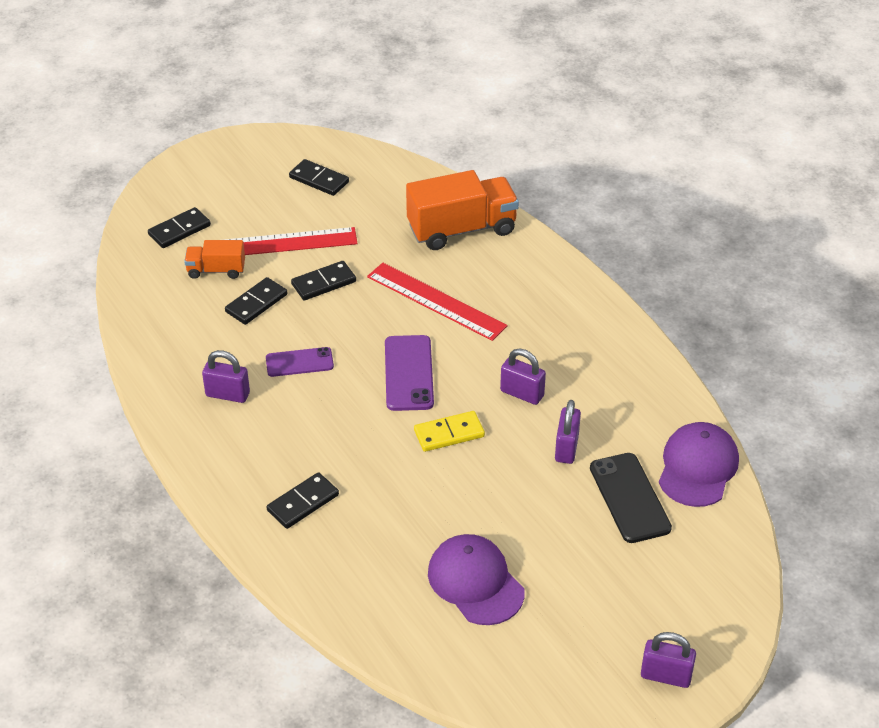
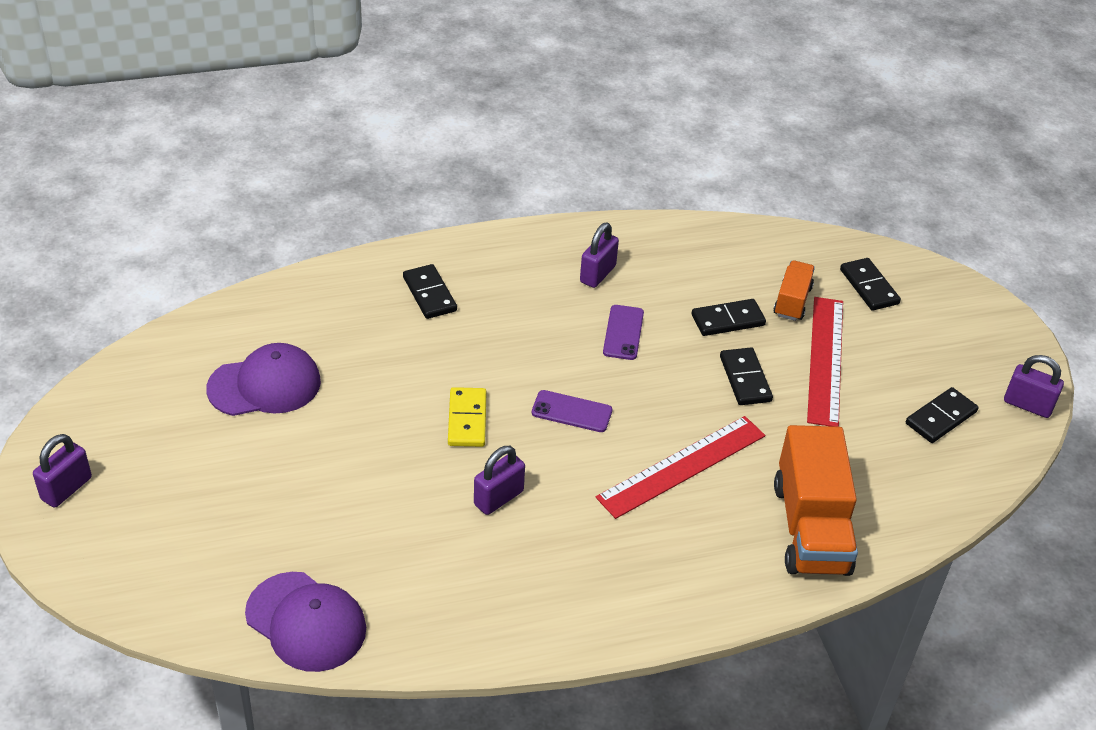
camera: 105 degrees right, 0 degrees up
black domino [225,277,287,325] -> black domino turned 75 degrees counterclockwise [692,299,766,336]
purple phone [385,335,434,411] -> purple phone [532,390,612,432], size x0.66
purple padlock [555,400,581,464] -> purple padlock moved to [1004,355,1064,418]
black phone [590,453,672,543] -> none

